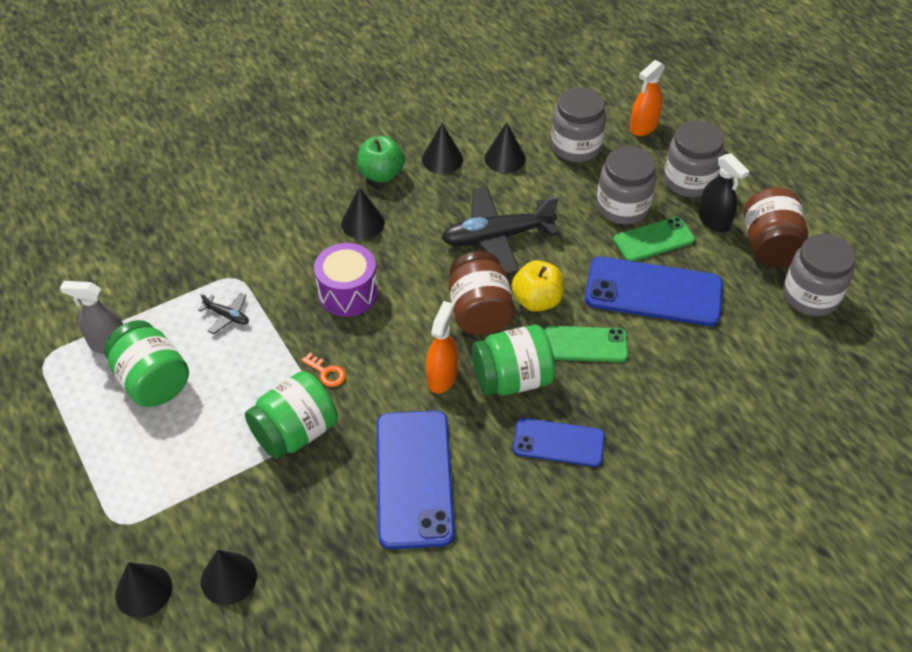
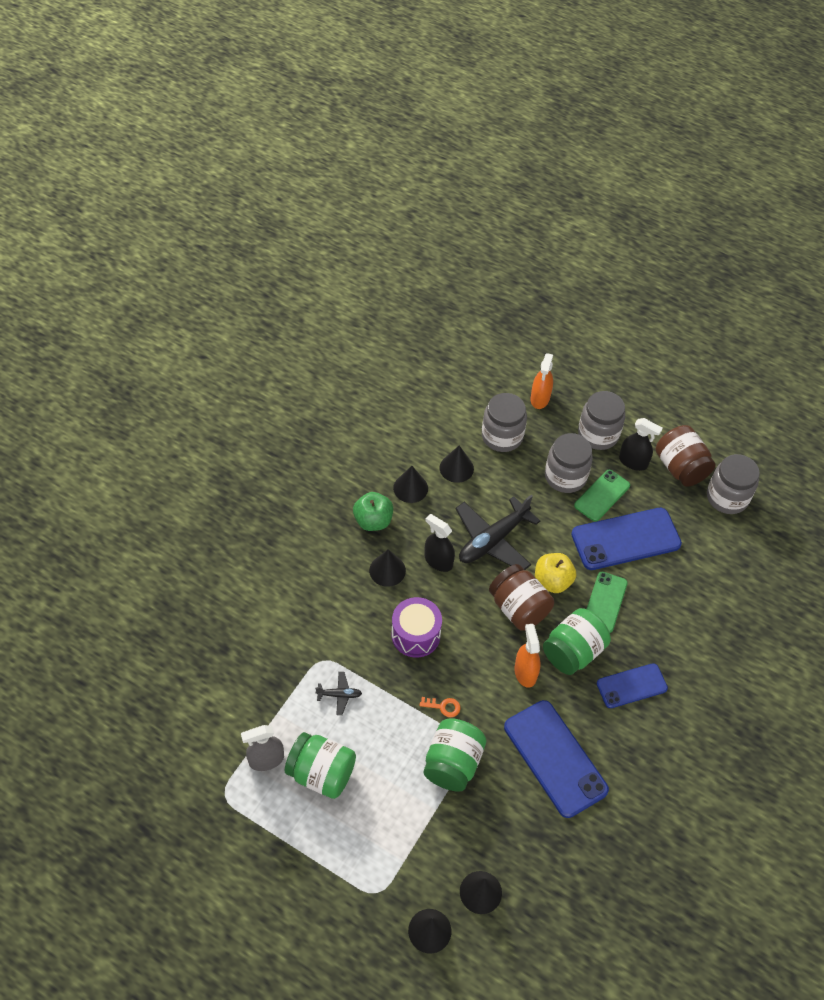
camera: 30 degrees left, 5 degrees up
green phone [544,326,628,362] -> green phone turned 45 degrees counterclockwise [587,572,628,633]
none -> black spray bottle [425,514,455,572]

